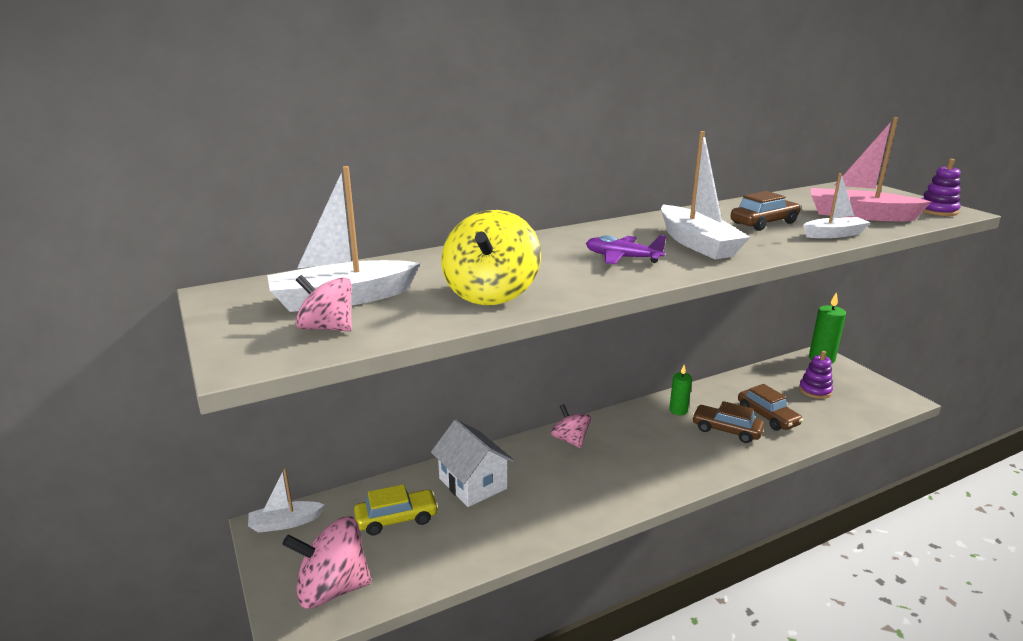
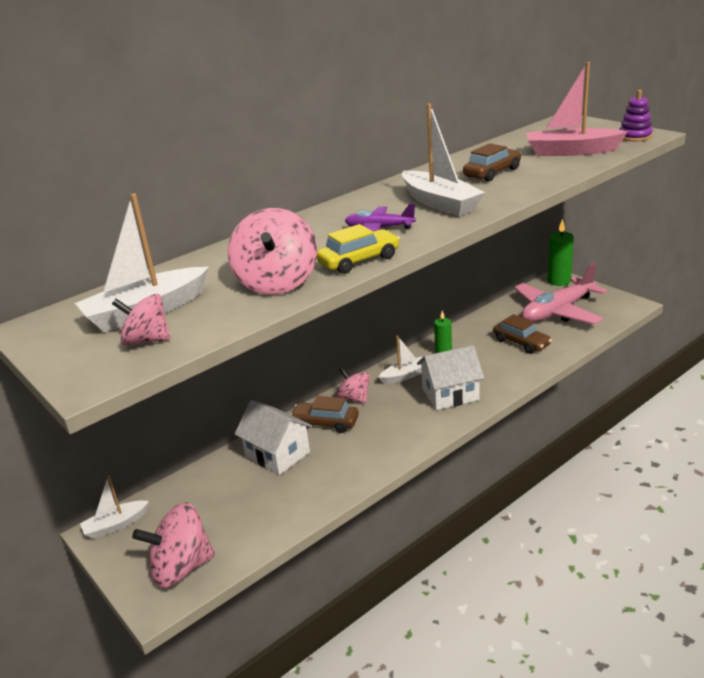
camera: 10 degrees left, 5 degrees up
yellow car [354,484,439,536] -> yellow car moved to [317,224,400,274]
yellow spinning top [441,210,541,305] -> pink spinning top [228,208,317,295]
brown car [692,401,764,443] -> brown car moved to [290,396,359,433]
purple stacking toy [799,351,833,399] -> pink plane [514,263,607,324]
white boat [803,173,871,238] -> white boat moved to [379,335,423,384]
none -> white house [417,345,484,410]

